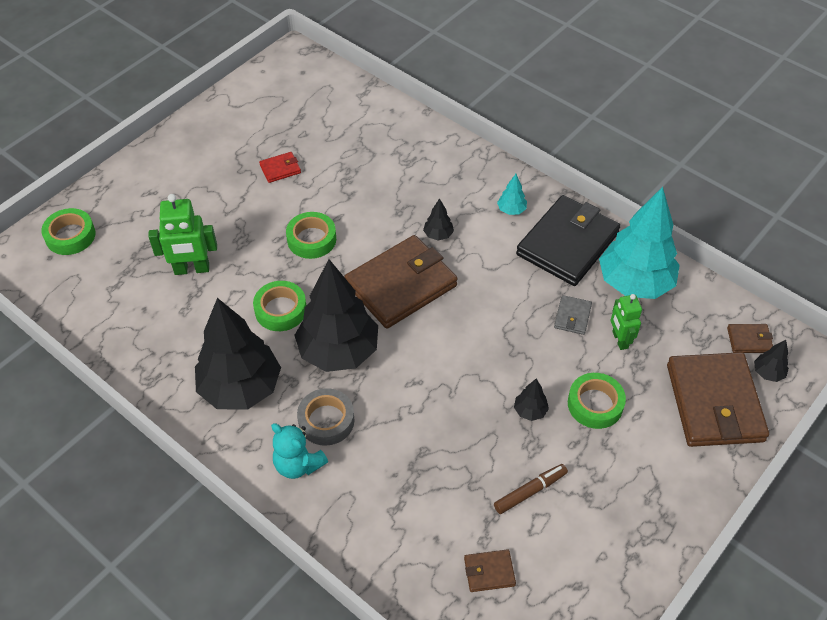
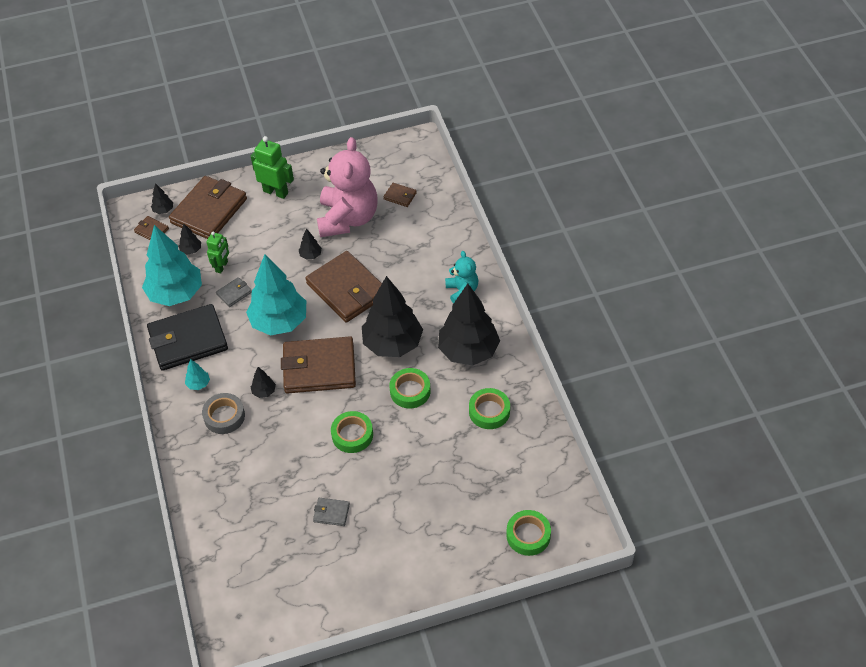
camera: 145 degrees left, 0 degrees up
green robot [148,194,217,275] -> green robot moved to [251,136,294,199]
red wallet [259,152,301,183] -> grey wallet [313,498,350,526]
grey tape [297,388,355,446] -> grey tape moved to [202,393,245,434]
brown marker [494,464,568,514] -> pink teddy bear [317,137,378,237]
green tape [568,373,626,429] -> green tape moved to [469,388,510,429]
none -> black tree [178,224,201,255]
none -> turquoise tree [246,254,306,336]
none -> brown wallet [306,251,382,323]

